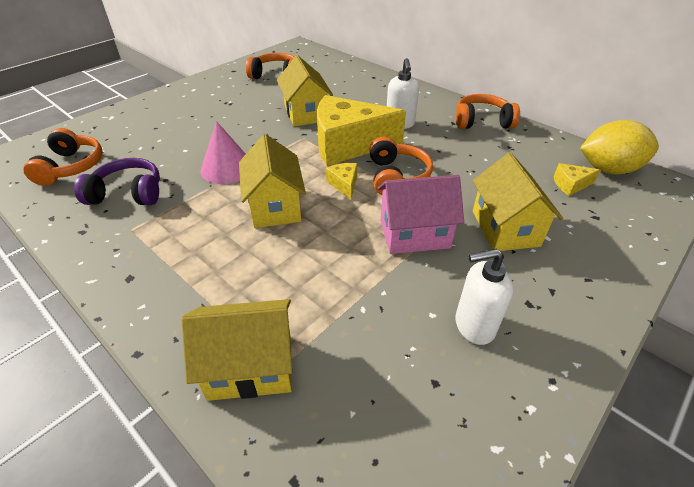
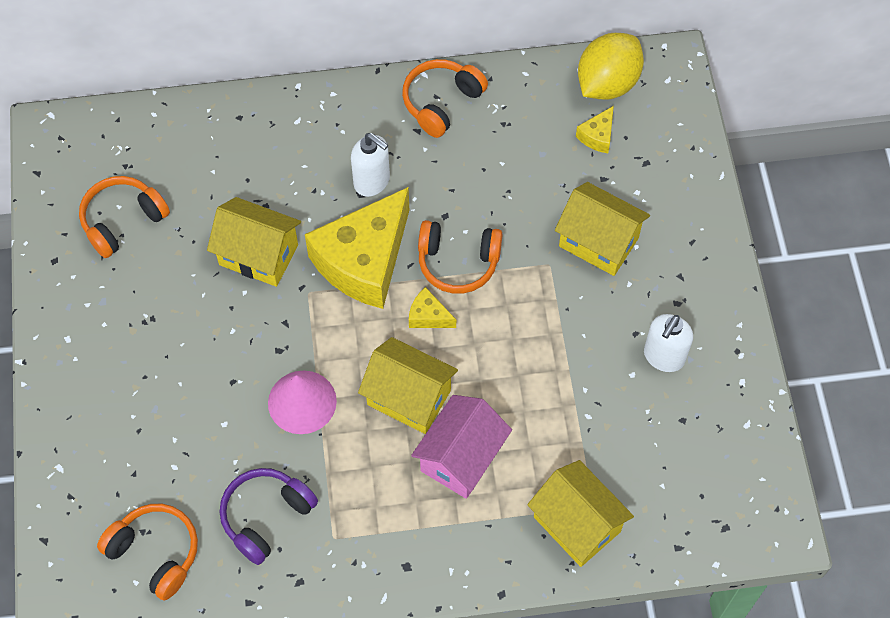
camera: 50 degrees left, 20 degrees up
yellow house [181,299,292,401] -> yellow house turned 75 degrees counterclockwise [527,460,634,567]
orange headphones [369,136,433,195] -> orange headphones turned 150 degrees clockwise [418,220,502,294]
pink house [378,175,464,254] -> pink house moved to [411,395,512,499]

